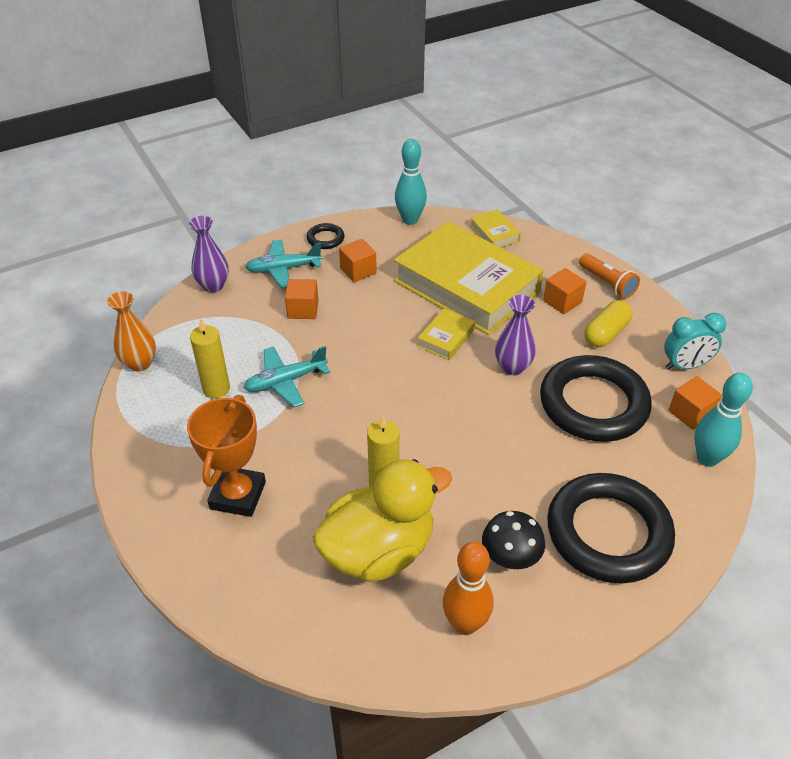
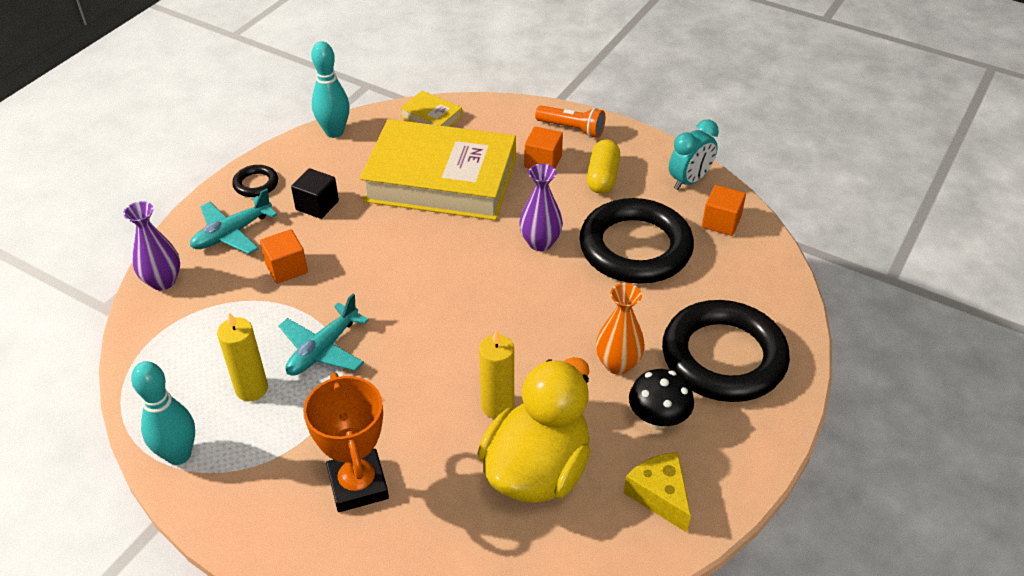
camera: 30 degrees left, 0 degrees up
orange vase [107,291,156,372] -> orange vase moved to [596,283,645,375]
orange cube [339,239,377,282] -> black cube [291,168,339,219]
yellow book [418,309,475,360] -> none
orange bowling pin [443,542,494,635] -> yellow cheese [624,452,691,533]
turquoise bowling pin [694,373,753,467] -> turquoise bowling pin moved to [131,361,195,465]

